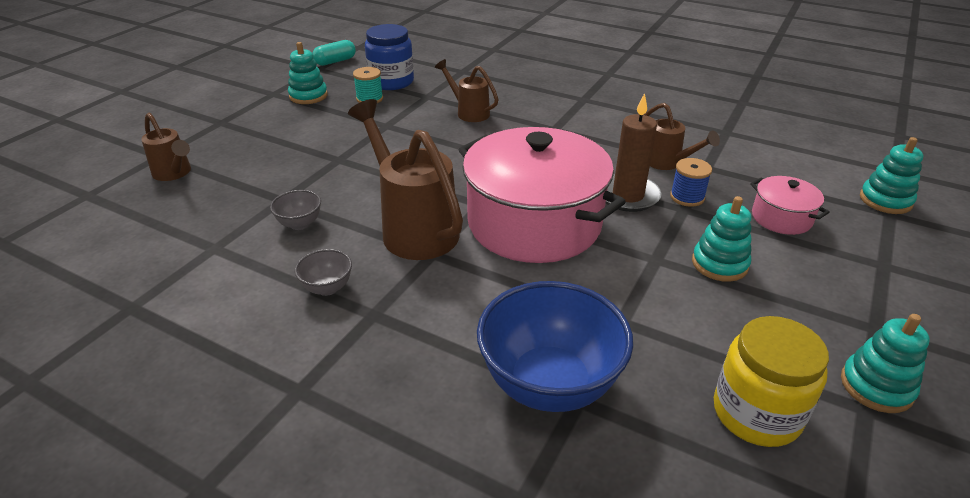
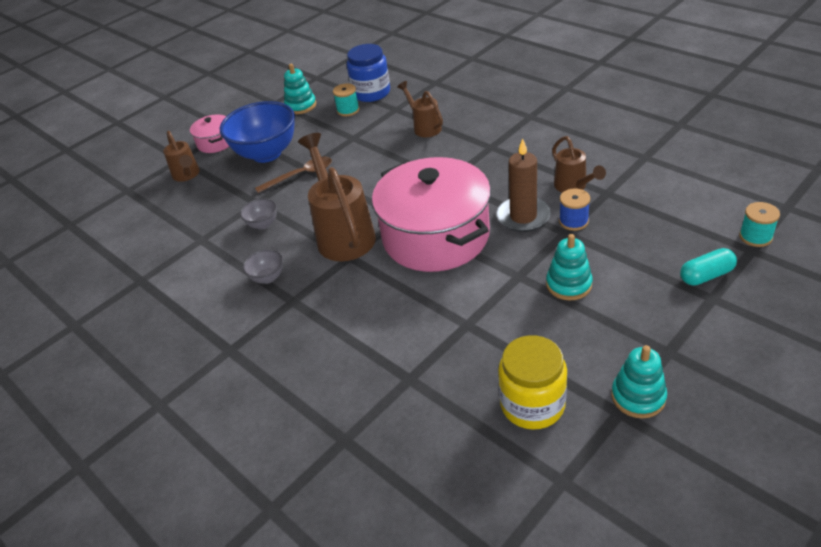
camera: 20 degrees right, 5 degrees up
turquoise capsule [312,40,356,66] -> turquoise capsule moved to [680,248,737,286]
blue bowl [477,281,633,412] -> blue bowl moved to [220,101,295,163]
pink pot [750,176,830,235] -> pink pot moved to [190,115,229,153]
turquoise stacking toy [860,137,923,214] -> turquoise spool [739,202,780,247]
none -> brown spoon [255,157,332,193]

